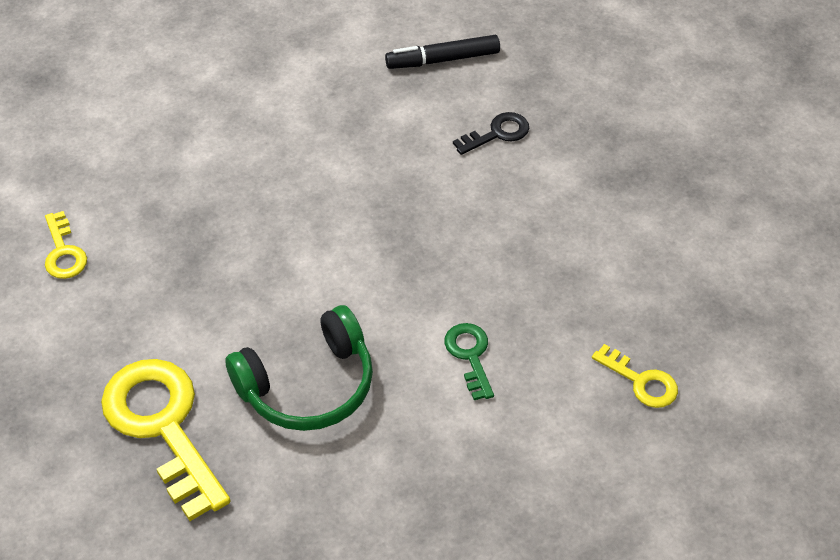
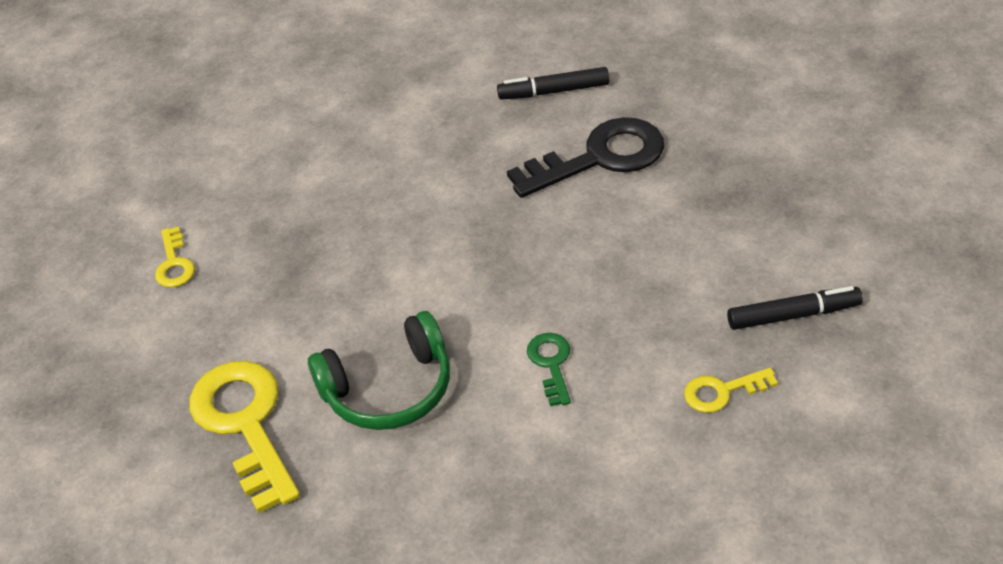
camera: 10 degrees right, 5 degrees down
black key [453,112,529,155] -> black key [507,117,664,198], size x2.04
yellow key [592,344,678,408] -> yellow key turned 120 degrees clockwise [684,368,778,413]
none -> black marker [727,286,863,330]

